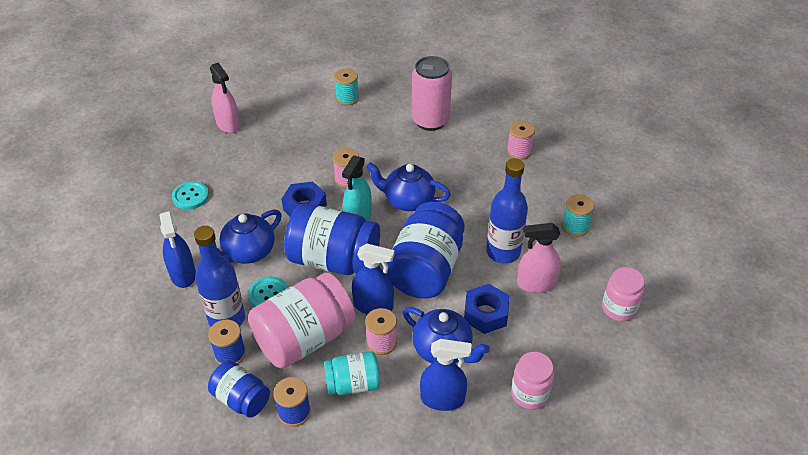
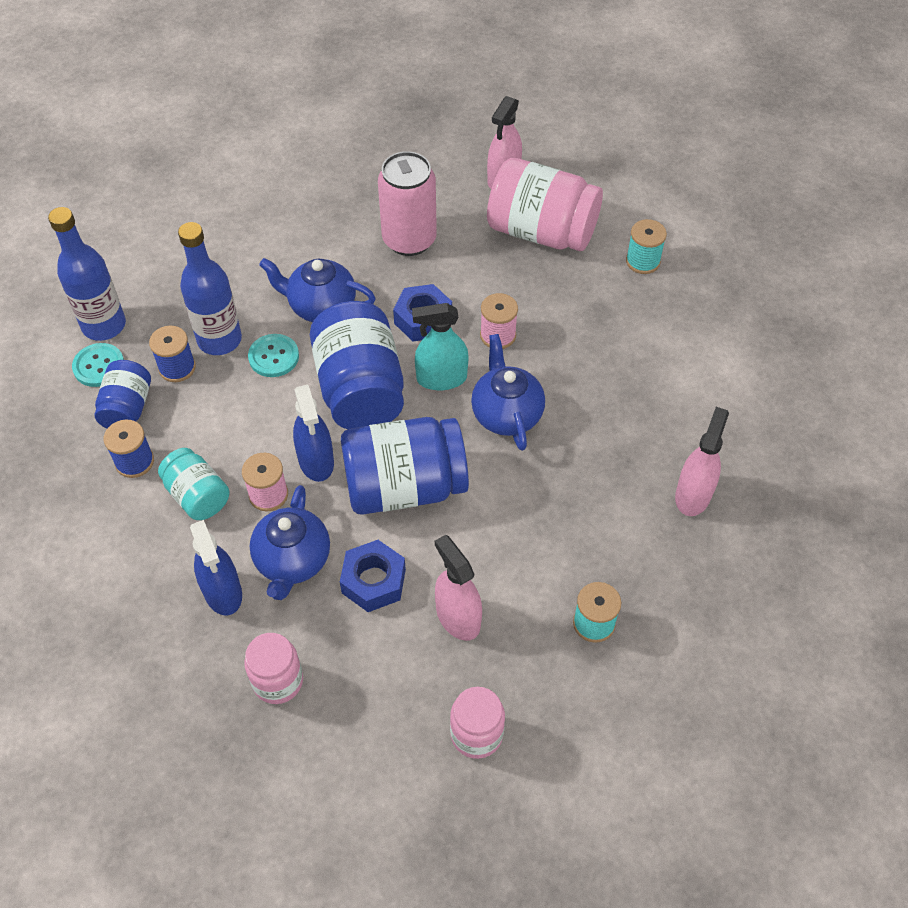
camera: 60 degrees right, 10 degrees up
blue spray bottle [159,211,196,288] -> none
turquoise button [172,181,209,210] -> turquoise button moved to [72,343,124,387]
pink jar [248,273,355,368] -> pink jar moved to [487,158,603,251]
pink can [412,56,452,131] -> pink can moved to [378,151,437,256]
blue bottle [486,158,528,264] -> blue bottle moved to [48,207,126,341]
pink spool [507,121,535,160] -> pink spray bottle [675,407,729,516]

